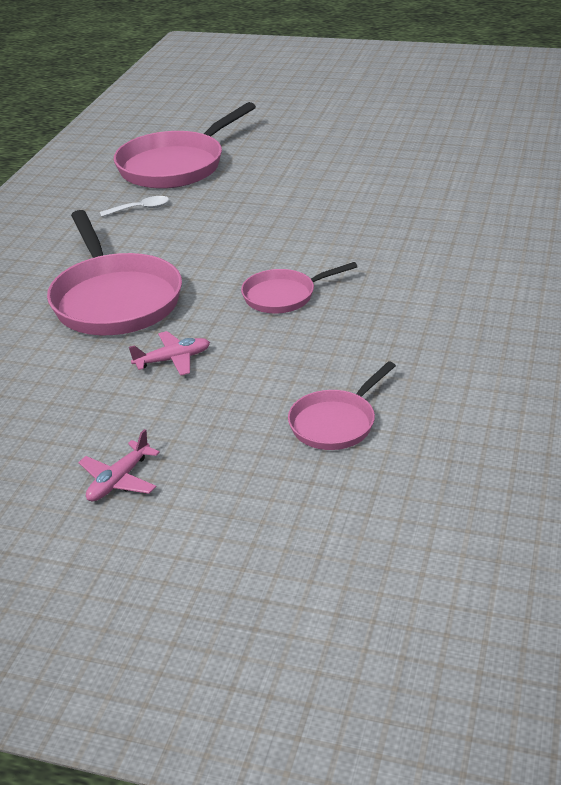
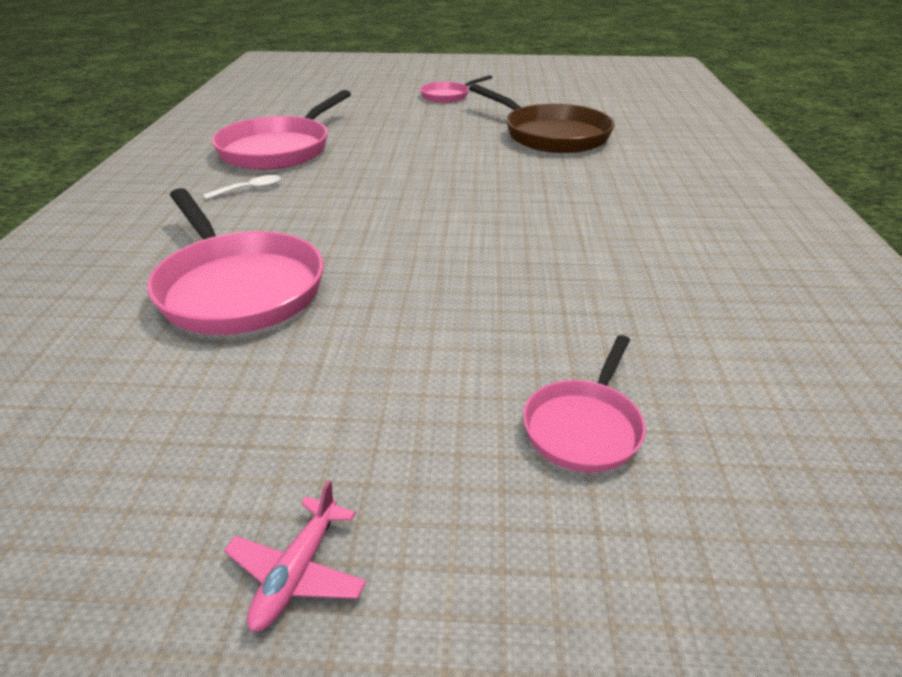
camera: 15 degrees left, 0 degrees up
pink plane [129,331,210,376] -> none
pink pan [241,262,357,313] -> pink pan moved to [420,75,492,103]
none -> brown pan [469,84,615,153]

